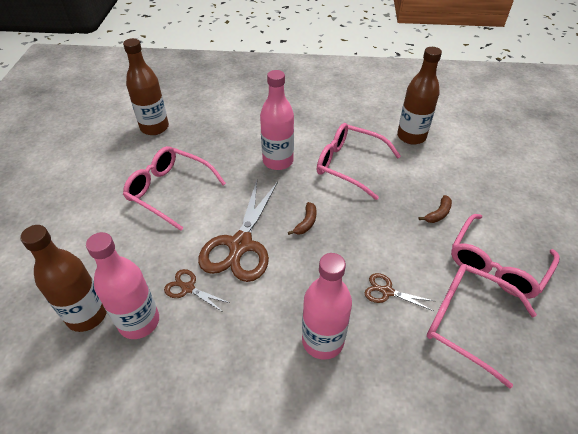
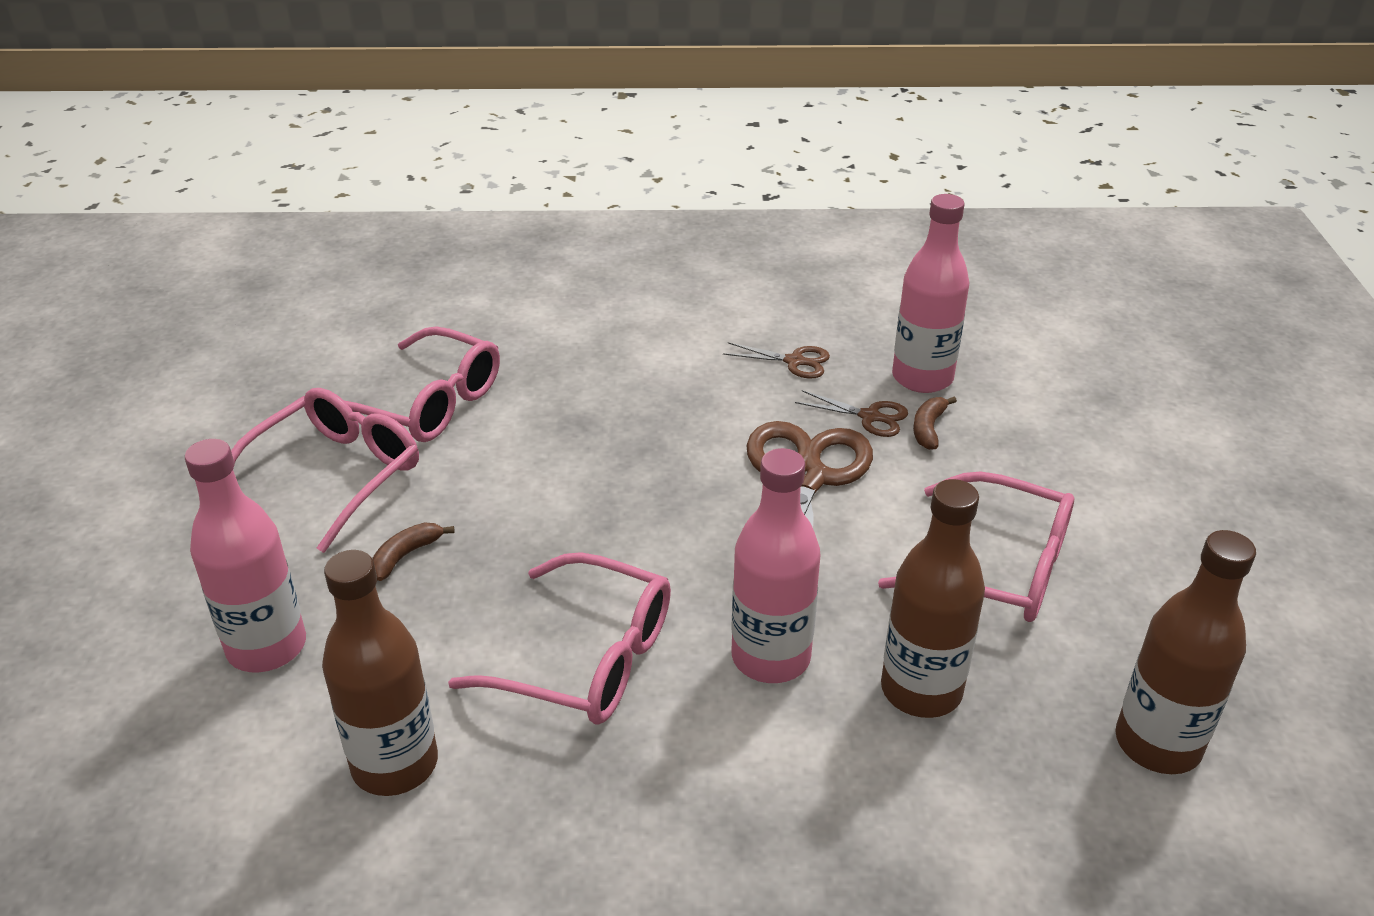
camera: 175 degrees right, 10 degrees down
brown bottle [20,225,107,332] -> brown bottle moved to [881,479,985,718]
brown banana [288,202,316,235] -> brown banana moved to [913,397,957,450]
pink bottle [302,253,352,360] -> pink bottle moved to [185,439,306,672]
brown scissors [364,273,434,311] -> brown scissors moved to [723,342,830,379]

